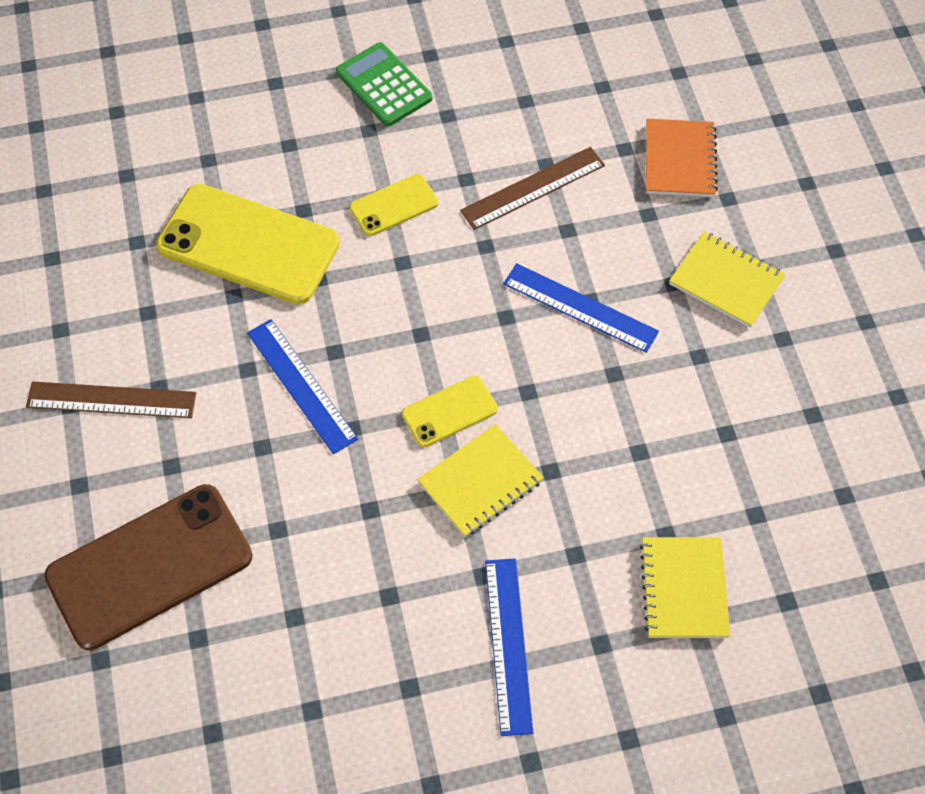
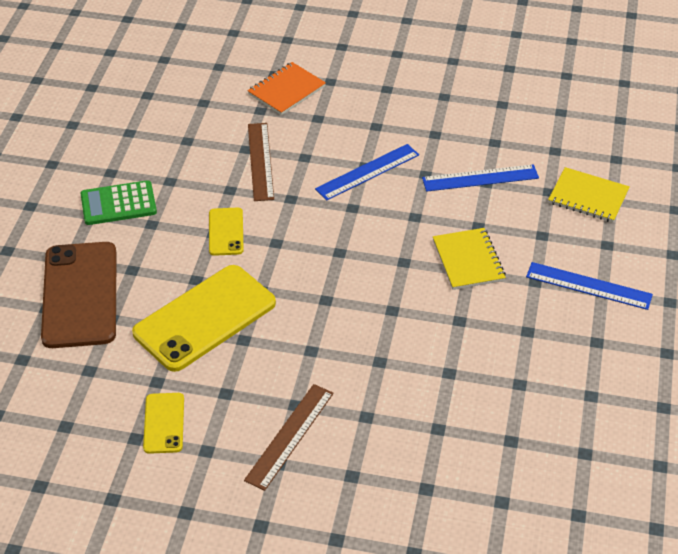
camera: 65 degrees left, 15 degrees down
brown phone [44,484,253,650] -> brown phone moved to [41,242,117,348]
blue ruler [247,319,358,454] -> blue ruler moved to [422,164,539,192]
yellow phone [402,376,498,447] -> yellow phone moved to [143,393,184,454]
orange notebook [646,119,718,197] -> orange notebook turned 75 degrees counterclockwise [247,62,326,115]
yellow notebook [669,231,786,328] -> none

